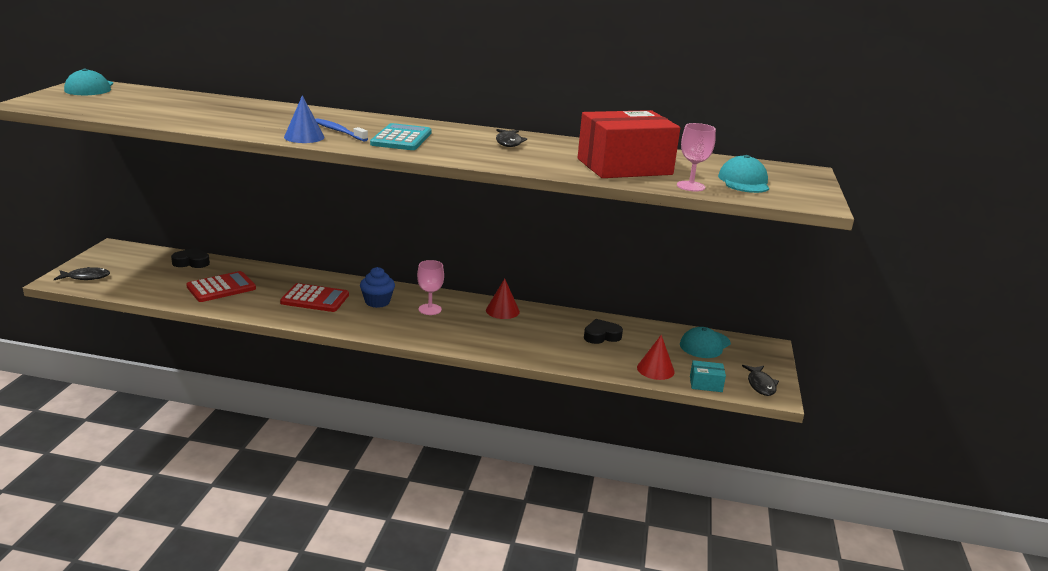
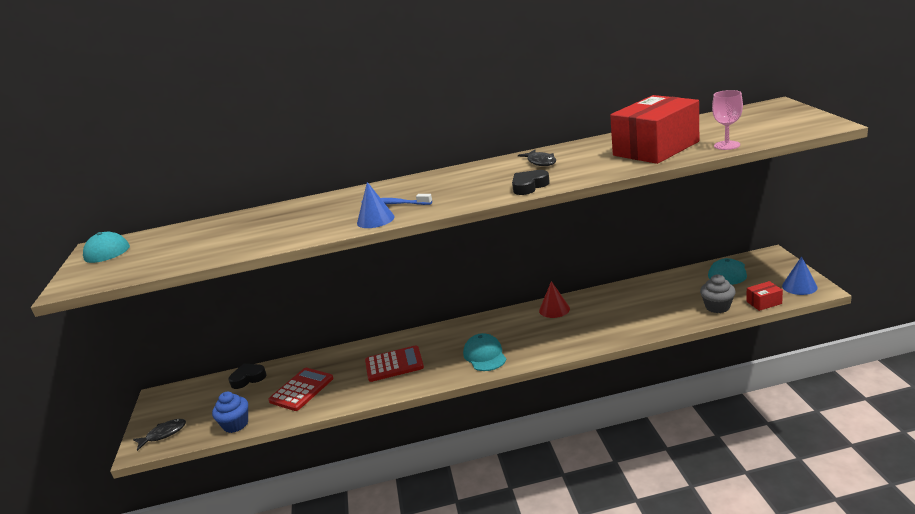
camera: 15 degrees left, 0 degrees up
blue cupcake [360,267,395,308] -> blue cupcake moved to [212,392,248,433]
turquoise calculator [370,123,432,150] -> none
pink goblet [417,260,444,315] -> none
black heart [584,319,623,344] -> black heart moved to [512,170,550,195]
red cone [637,335,675,380] -> grey cupcake [700,275,736,313]
turquoise box [690,360,726,392] -> red box [746,281,783,311]
turquoise cap [718,155,769,193] -> turquoise cap moved to [463,333,507,371]
black fish [742,365,779,396] -> blue cone [782,256,818,295]

